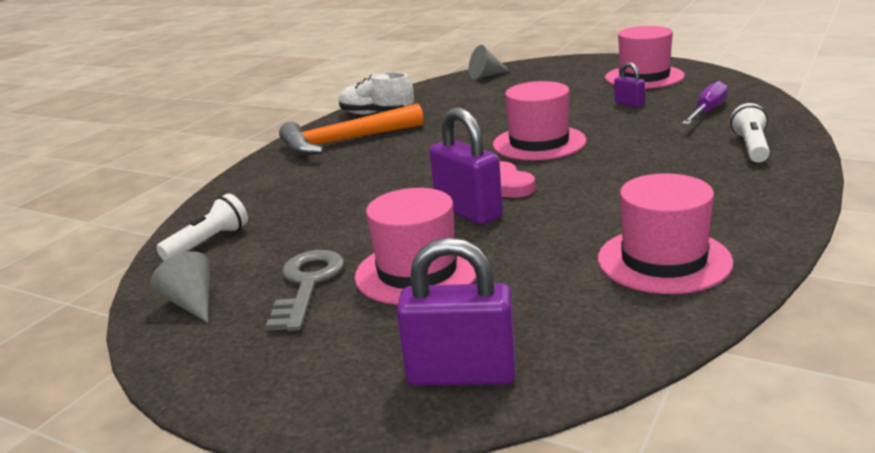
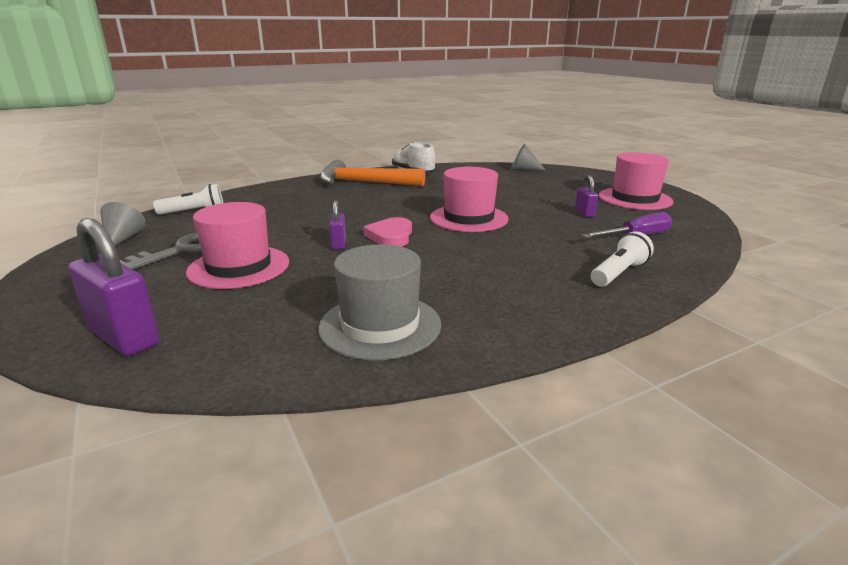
camera: 30 degrees right, 0 degrees up
purple padlock [429,108,503,225] -> purple padlock [329,200,346,250], size x0.52
pink hat [598,173,733,294] -> grey hat [318,244,441,360]

